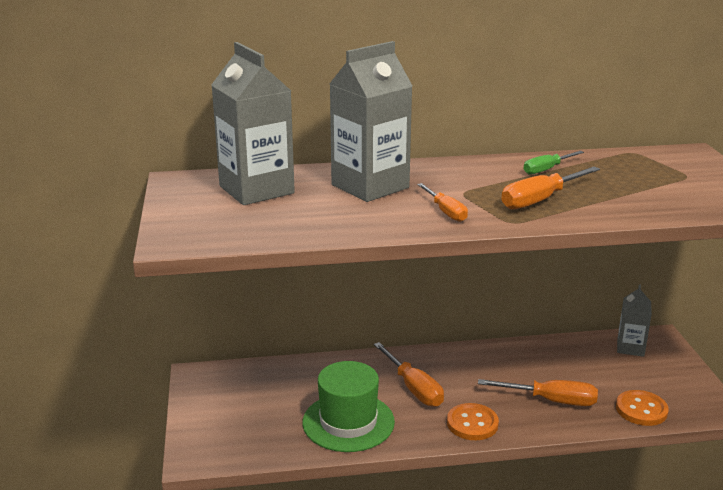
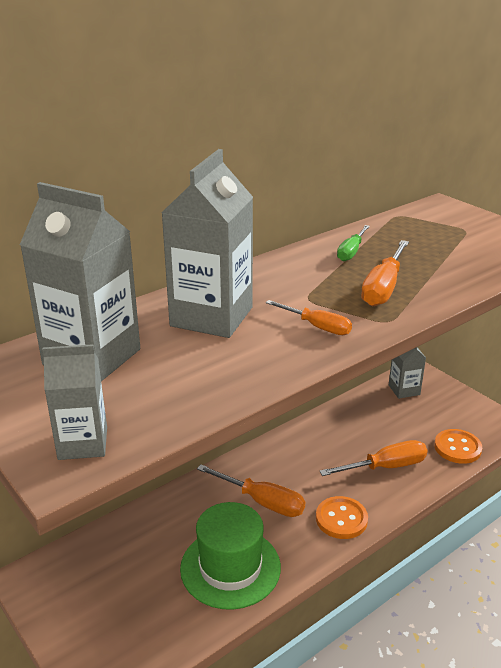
camera: 30 degrees left, 5 degrees up
none -> grey carton [42,344,107,460]

